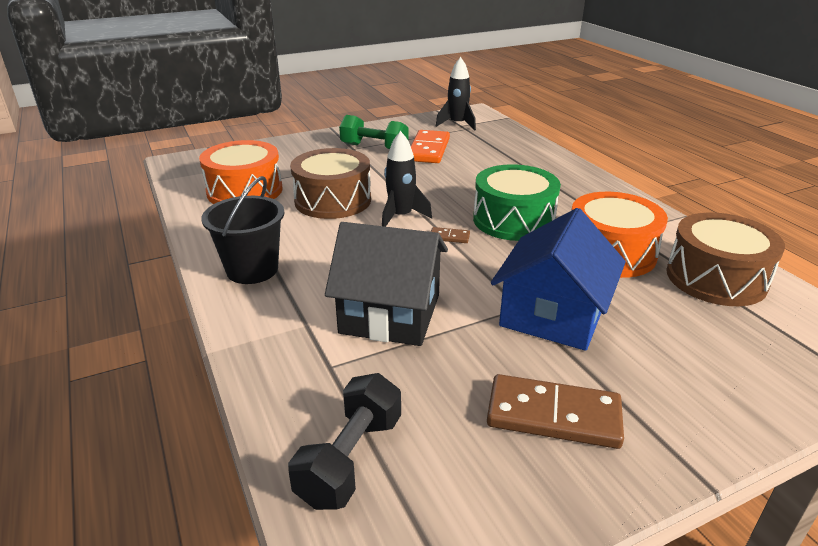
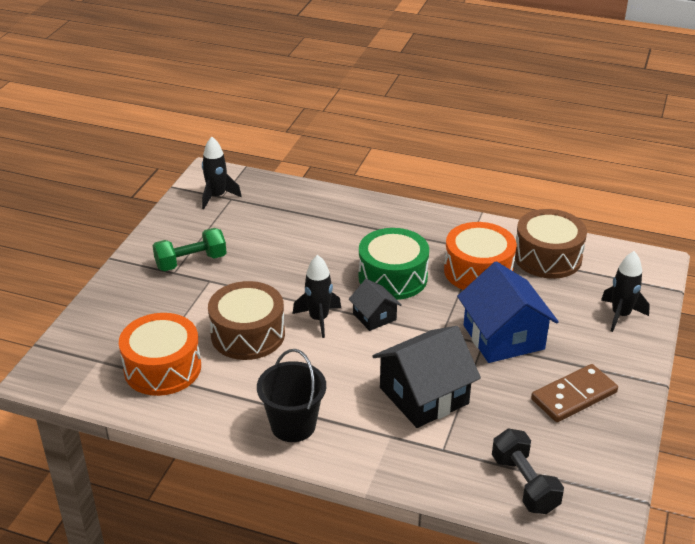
camera: 45 degrees left, 5 degrees up
orange domino [411,130,450,163] -> none
brown domino [431,227,470,243] -> black house [349,279,401,331]
none -> black rocket [601,251,650,332]

